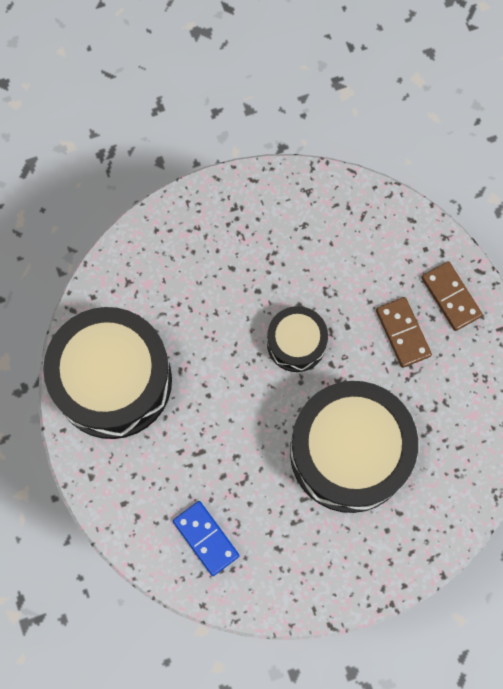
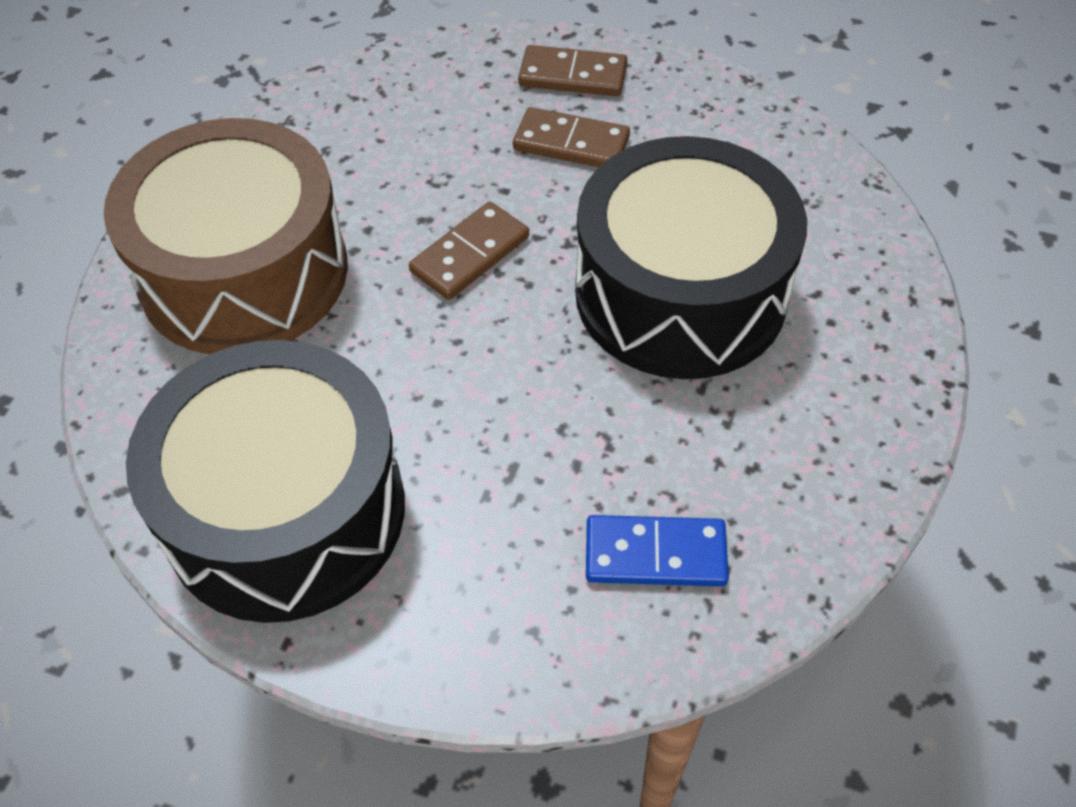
camera: 50 degrees left, 20 degrees down
black drum [267,306,328,372] -> brown domino [409,202,529,300]
none -> brown drum [104,118,348,354]

